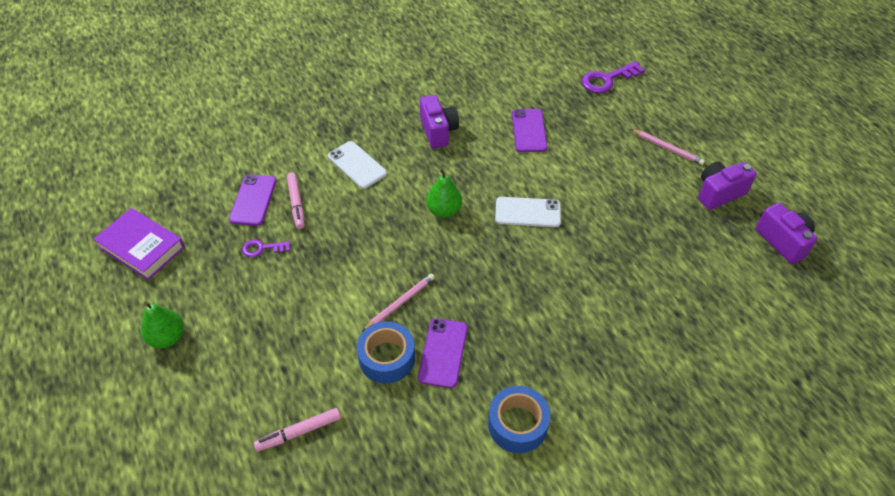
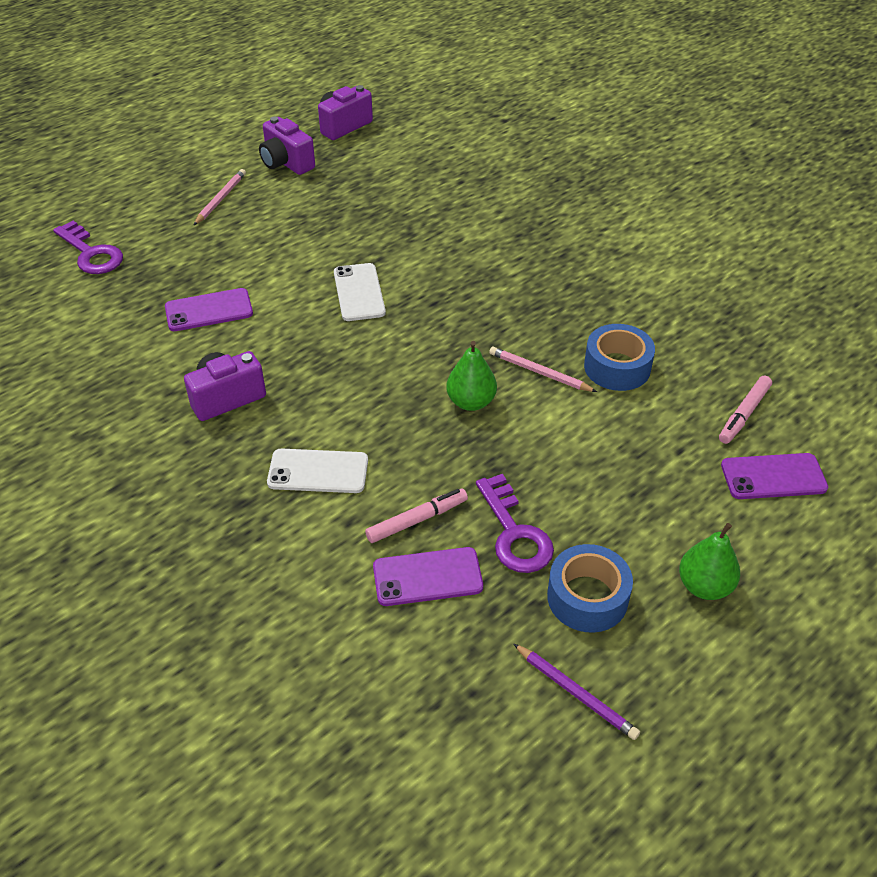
camera: 105 degrees left, 5 degrees down
purple book [93,208,185,280] -> purple pencil [513,643,640,740]
purple key [242,240,290,257] -> purple key [476,474,554,573], size x1.73
pink marker [254,408,341,452] -> pink marker turned 75 degrees clockwise [719,376,772,444]
white phone [328,141,387,189] -> white phone turned 60 degrees clockwise [267,448,368,493]
purple phone [418,318,468,388] -> purple phone moved to [721,453,828,499]
green pear [426,168,462,218] -> green pear moved to [446,341,497,411]
blue tape [488,386,550,453] -> blue tape moved to [547,544,633,633]

